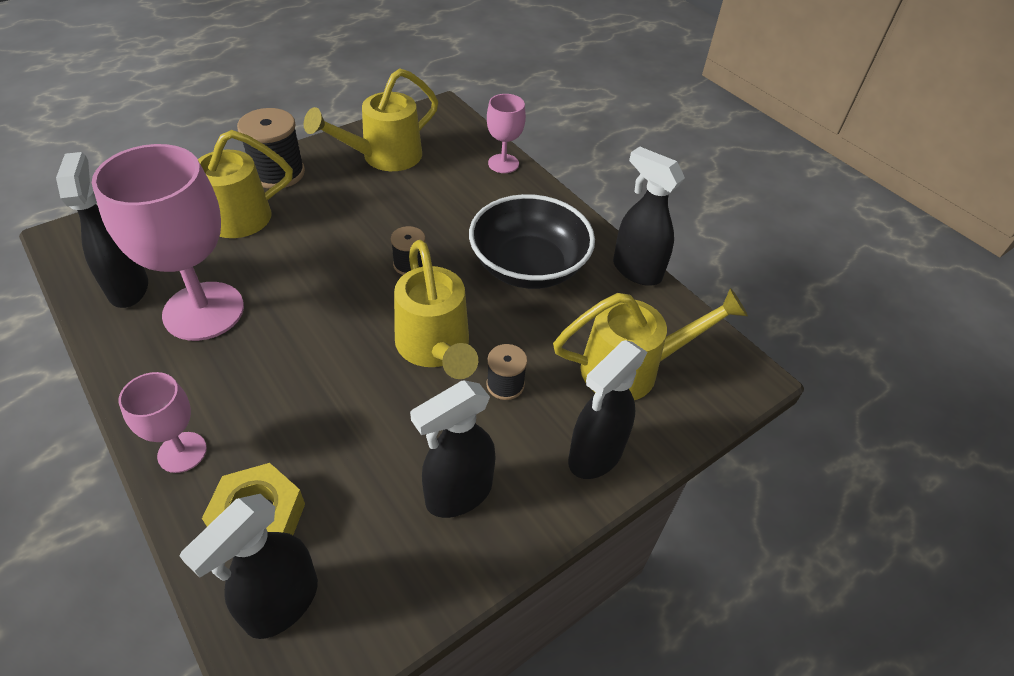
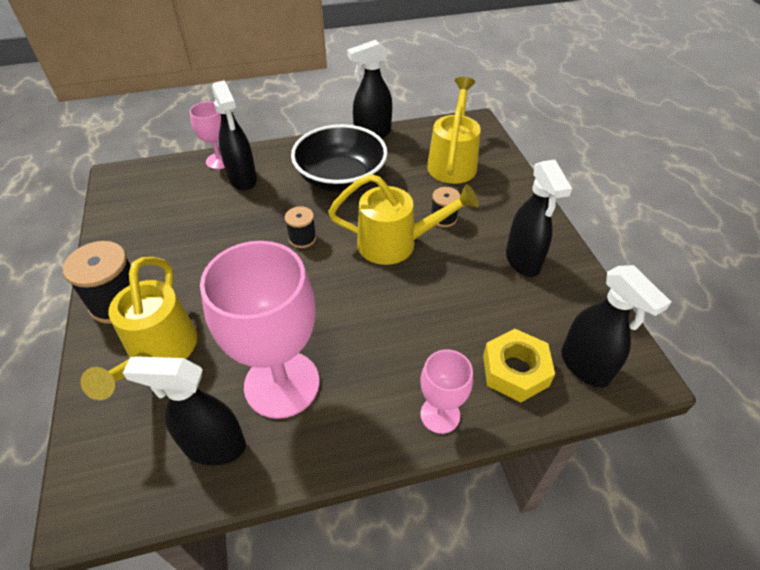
camera: 65 degrees left, 0 degrees up
yellow watering can [304,69,438,171] -> none
black spray bottle [568,340,648,479] -> black spray bottle moved to [212,80,257,191]

